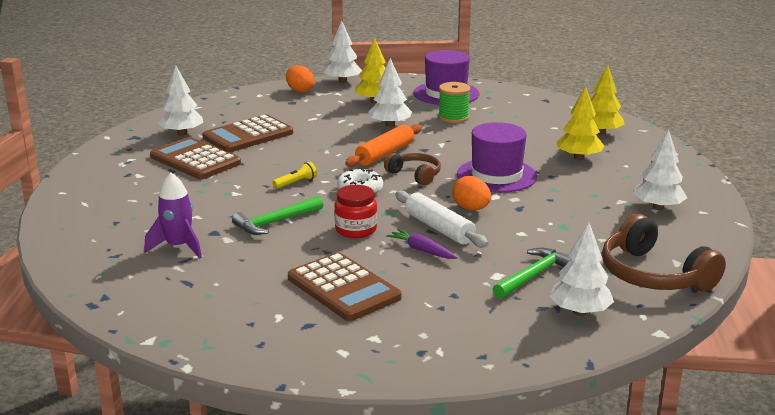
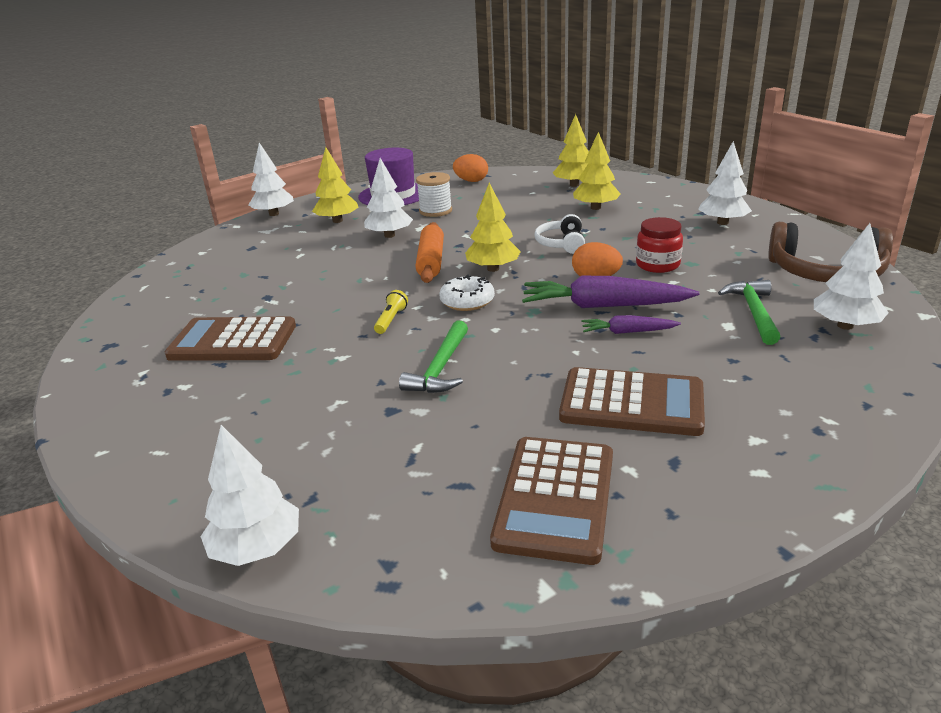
camera: 35 degrees left, 5 degrees up
purple rocket [144,173,202,258] -> none
white tree [158,66,203,136] -> white tree moved to [200,425,299,566]
brown calculator [203,114,293,152] -> brown calculator moved to [490,437,613,565]
orange egg [286,65,315,93] -> orange egg moved to [453,154,488,182]
red jar [334,185,377,238] -> red jar moved to [636,217,683,273]
brown headphones [384,153,441,186] -> yellow tree [465,183,521,272]
white rolling pin [395,191,489,248] -> purple carrot [522,276,699,308]
green spool [438,82,471,123] -> white spool [416,172,452,217]
purple hat [457,122,537,193] -> white headphones [534,214,585,254]

